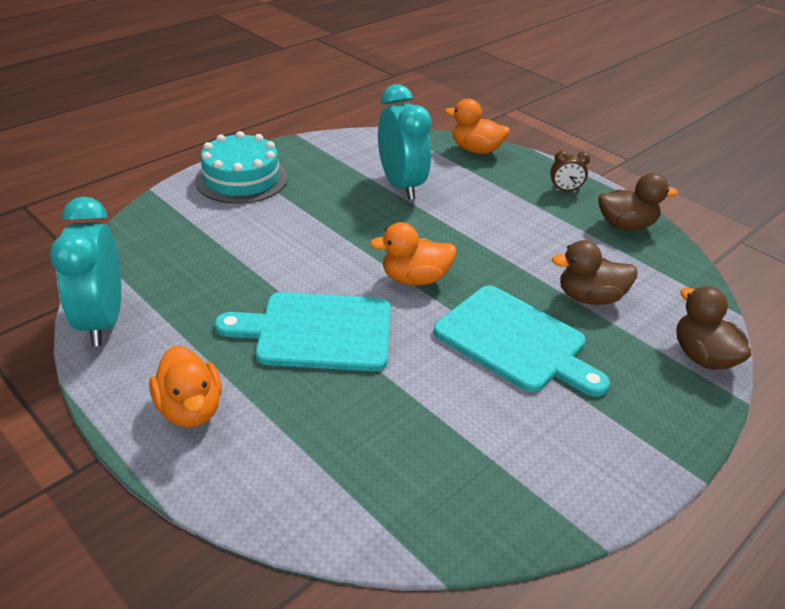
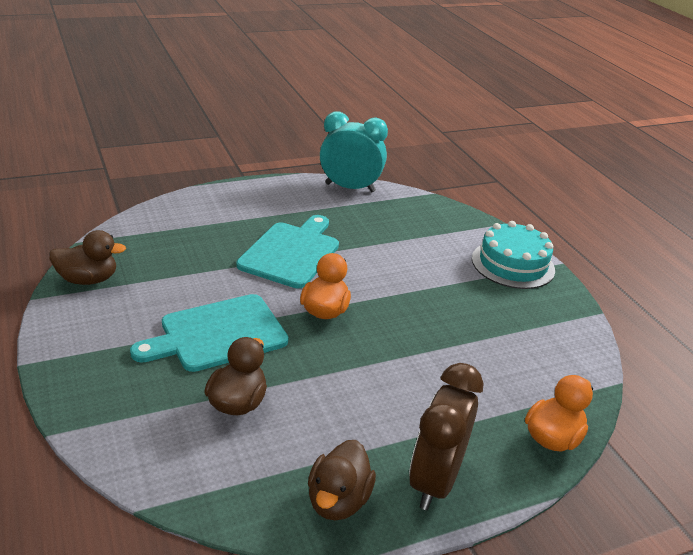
camera: 110 degrees right, 5 degrees down
orange duck [149,346,222,427] -> none
turquoise clock [378,84,432,200] -> none
brown clock [550,151,590,191] -> brown clock [409,363,484,510], size x2.20
brown duck [676,286,751,370] -> brown duck moved to [49,230,126,285]

